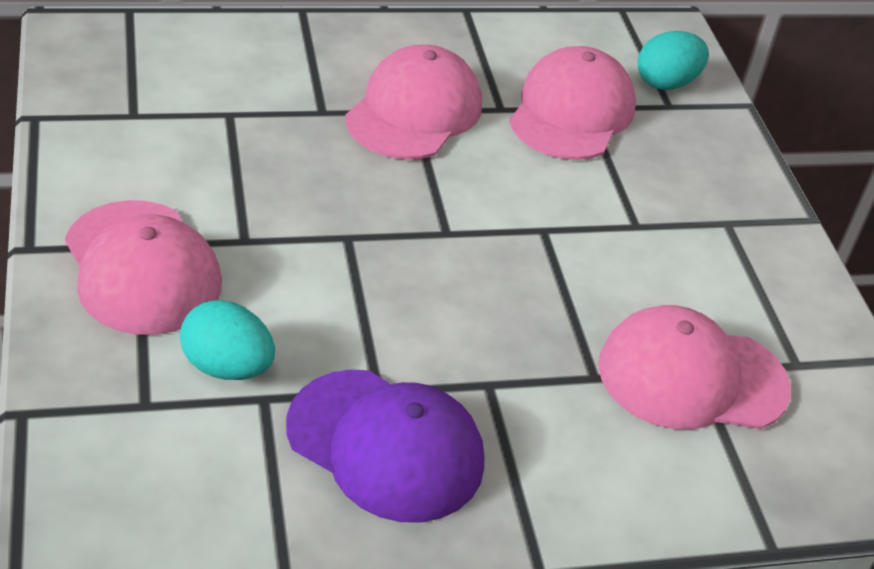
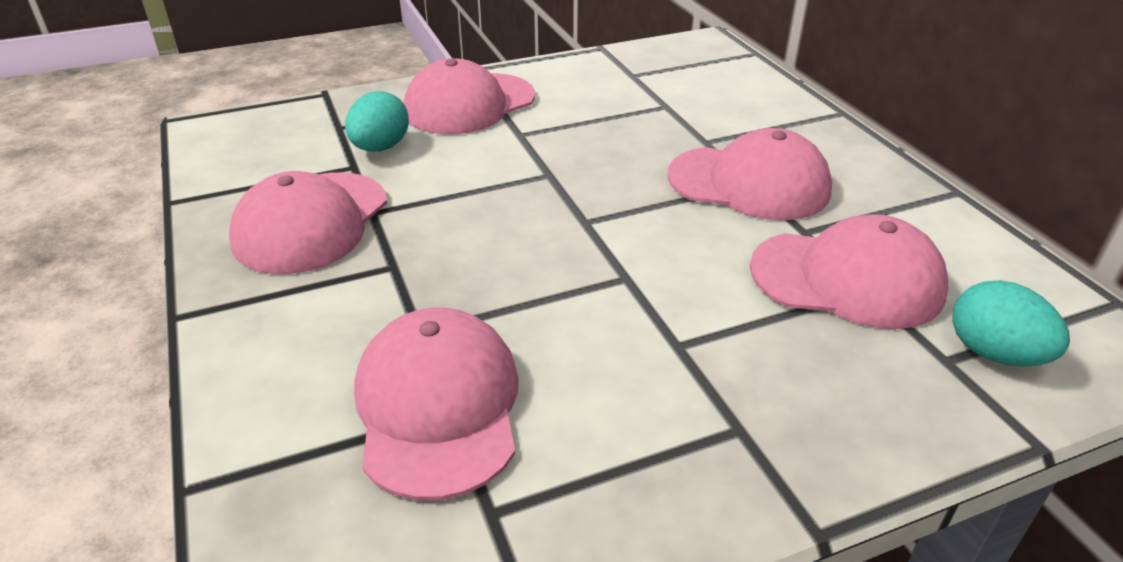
camera: 85 degrees right, 5 degrees down
purple cap [286,369,484,523] -> pink cap [229,171,387,274]

